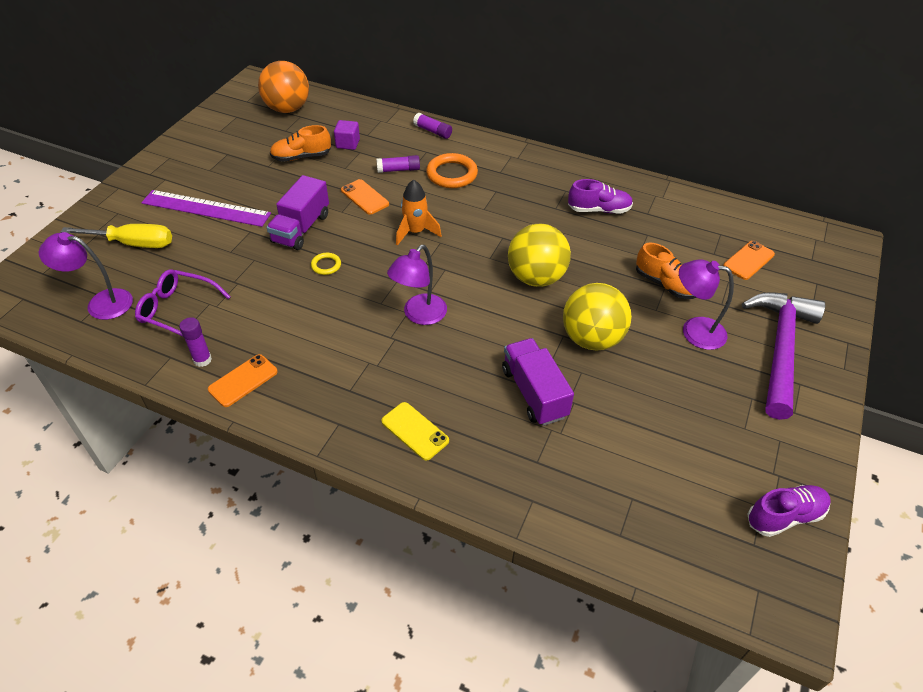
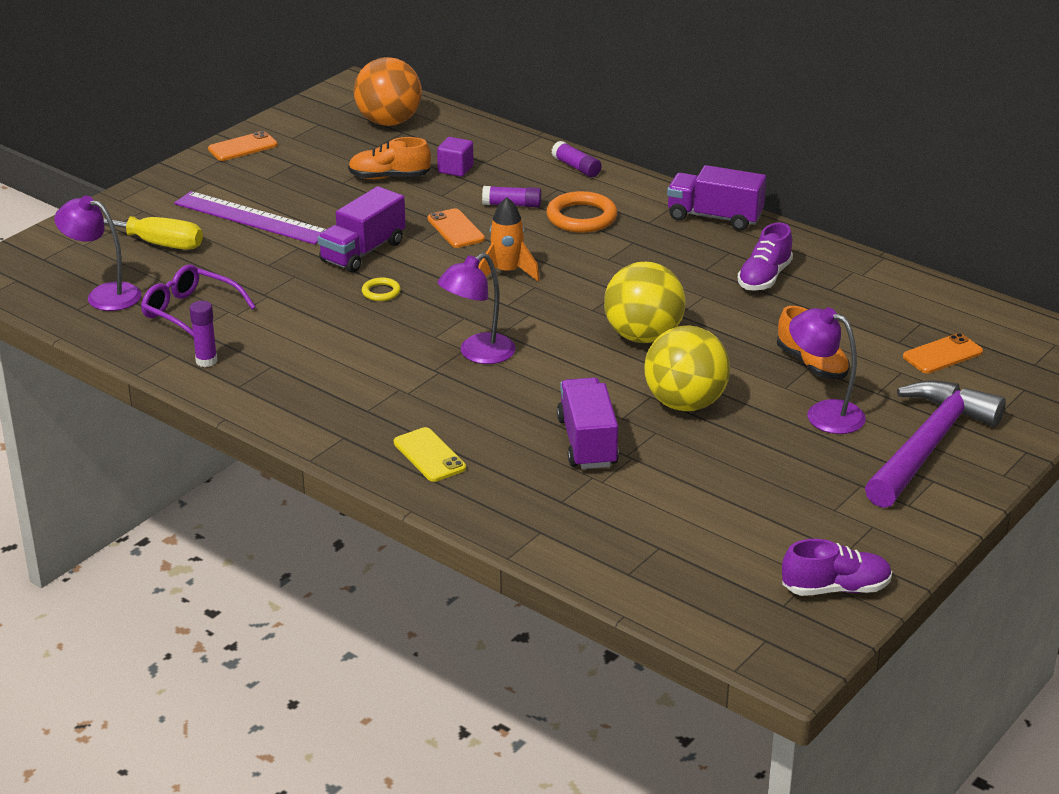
camera: 15 degrees right, 15 degrees down
orange phone [208,354,278,407] -> orange phone moved to [208,131,278,161]
purple shoe [568,179,633,213] -> purple shoe turned 105 degrees clockwise [738,222,793,291]
none -> purple truck [667,165,766,231]

